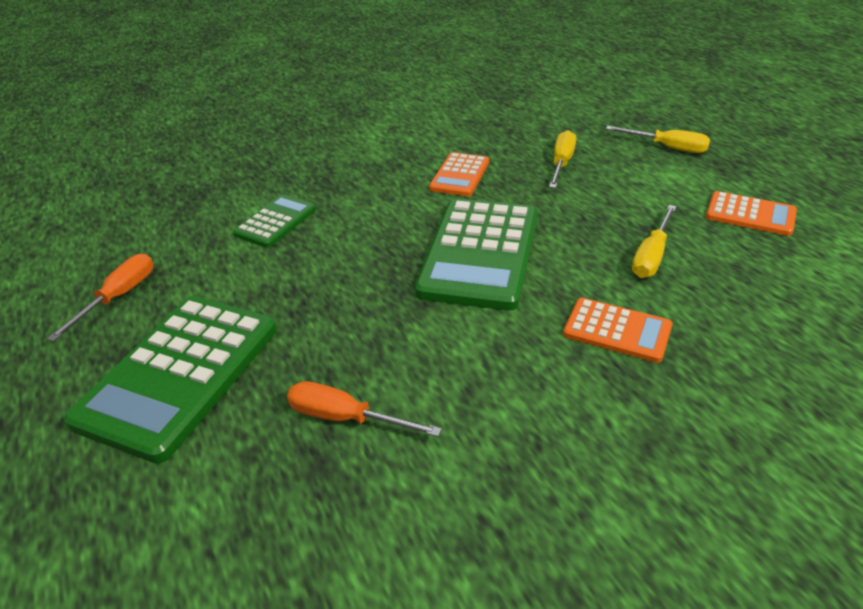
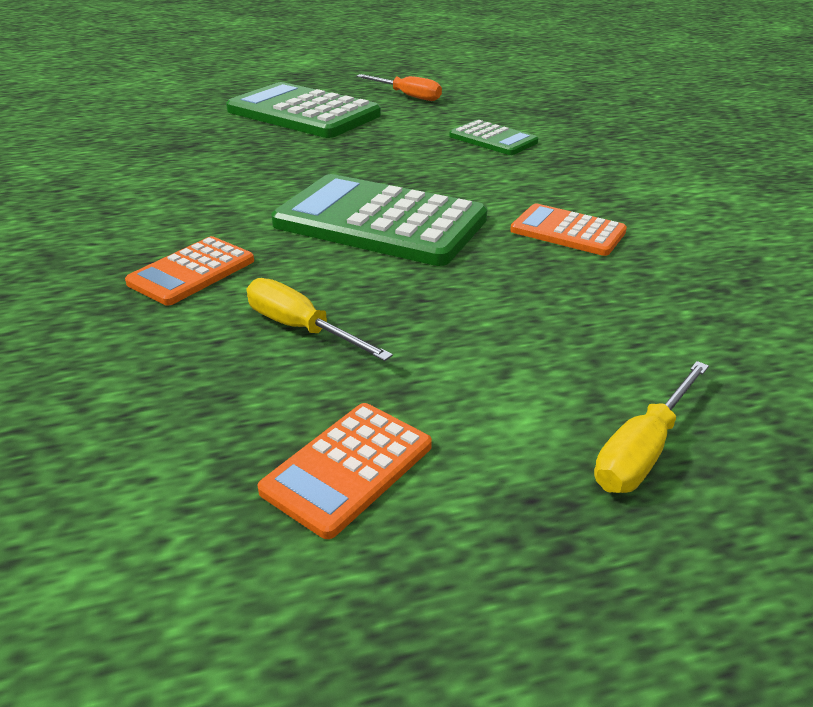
camera: 100 degrees right, 5 degrees down
orange screwdriver [287,381,442,437] -> none
yellow screwdriver [549,130,576,188] -> none

